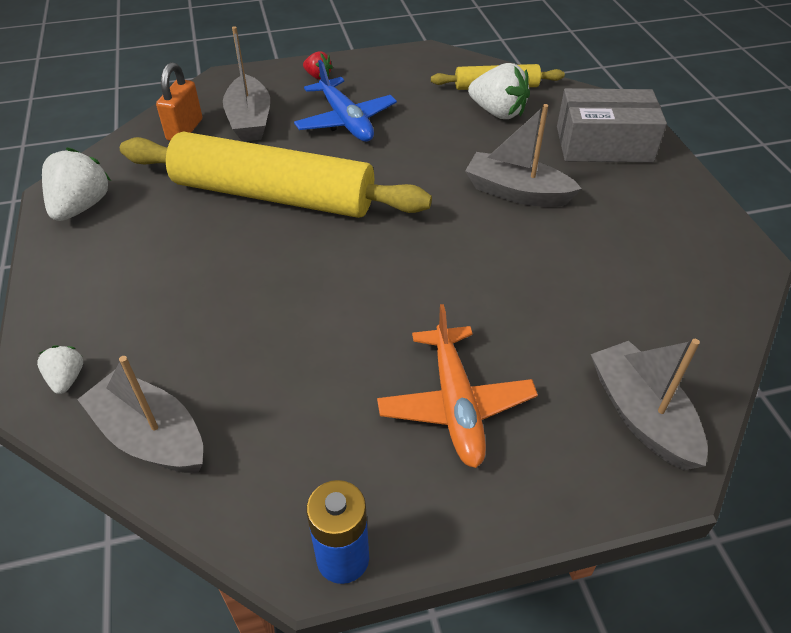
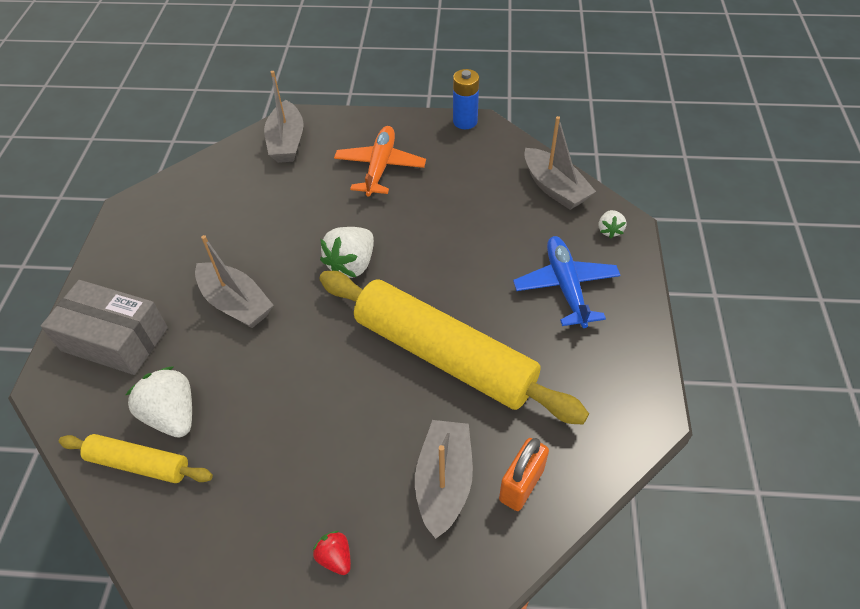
camera: 160 degrees left, 5 degrees up
white strawberry [42,147,111,221] -> white strawberry moved to [320,227,374,278]
blue plane [294,60,397,142] -> blue plane moved to [513,236,621,328]

